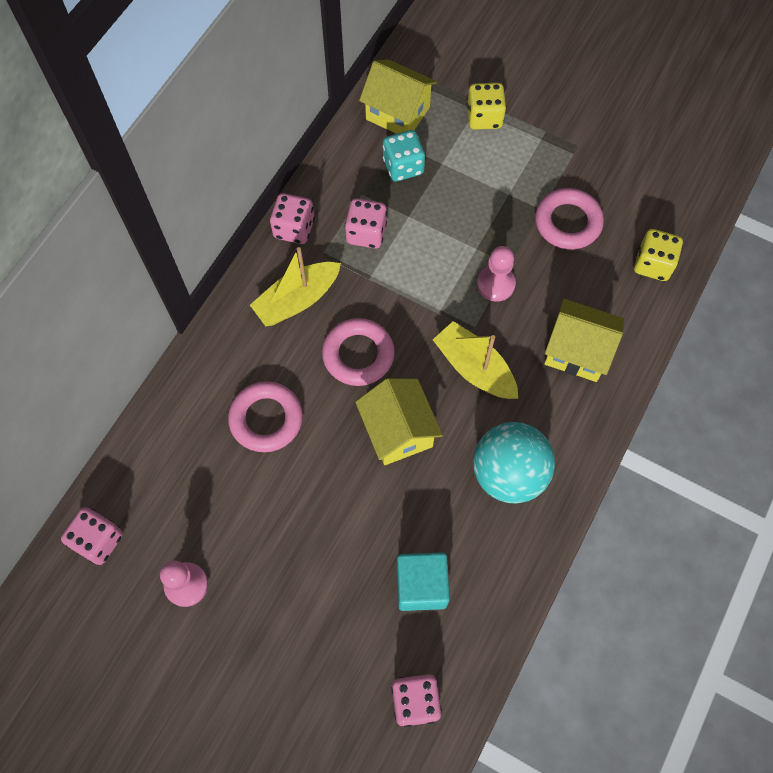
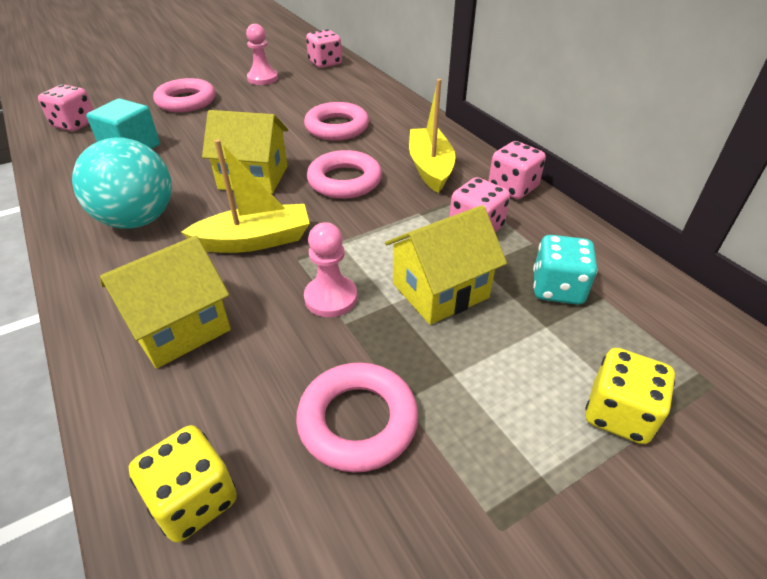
camera: 120 degrees right, 25 degrees down
yellow house [359,59,437,134] -> yellow house moved to [385,205,507,325]
none -> pink ring [153,78,215,112]

